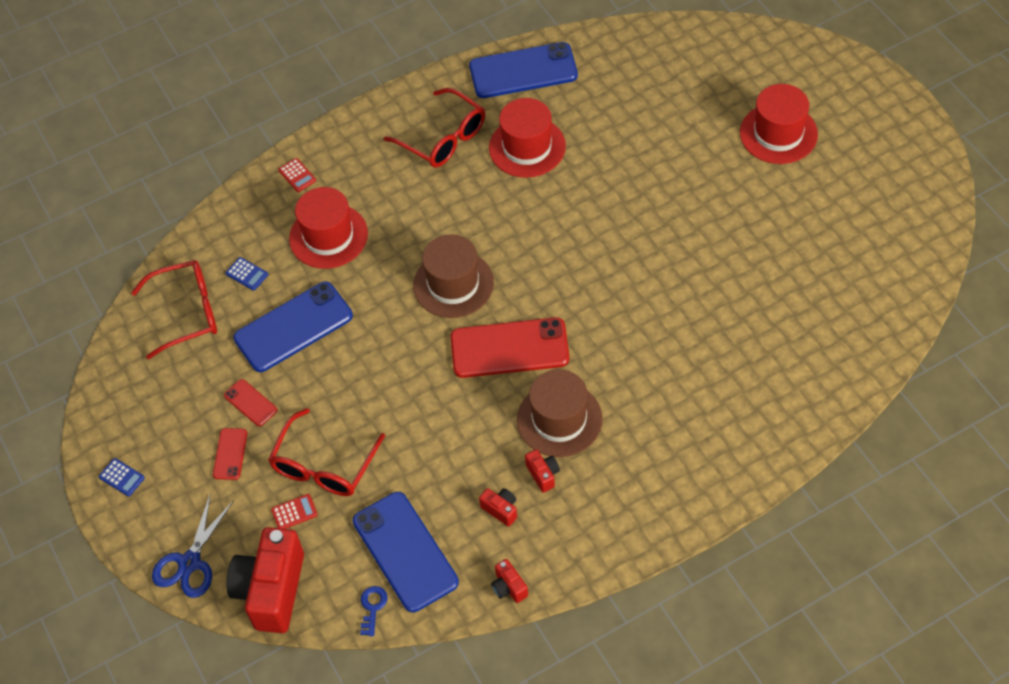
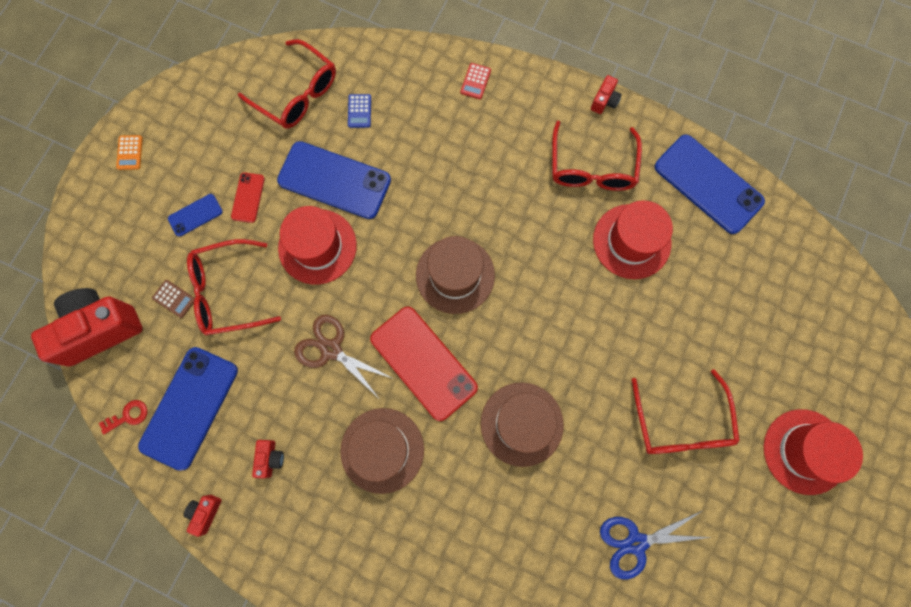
camera: 50 degrees right, 20 degrees up
blue calculator [99,458,145,496] -> orange calculator [116,135,143,170]
blue scissors [152,493,234,598] -> blue scissors moved to [600,511,711,580]
red phone [213,428,247,480] -> blue phone [168,194,223,237]
red calculator [271,494,318,529] -> brown calculator [152,280,195,318]
red hat [289,187,368,269] -> red hat moved to [278,206,357,284]
blue key [360,586,388,636] -> red key [99,400,147,435]
red camera [525,449,560,493] -> red camera moved to [591,75,622,114]
none -> brown scissors [294,315,394,397]
none -> brown hat [481,382,564,467]
none -> red glasses [632,369,740,454]

